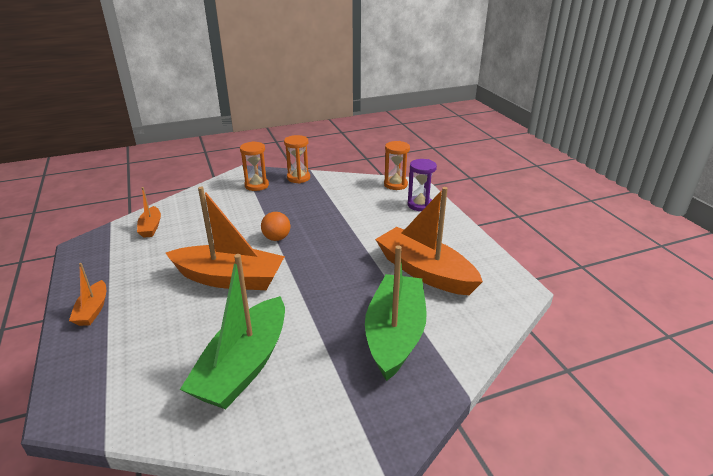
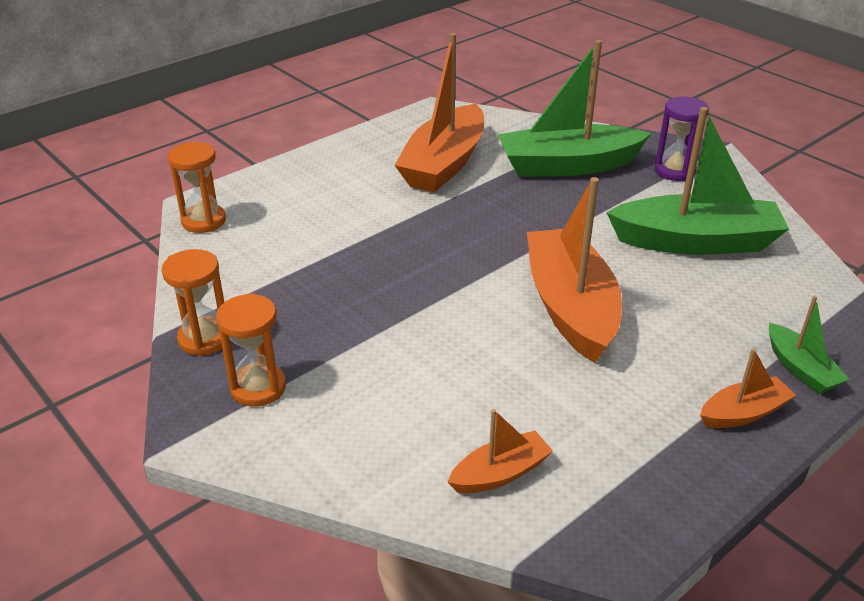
camera: 110 degrees left, 5 degrees up
orange ball [261,212,290,241] -> none
purple hourglass [408,159,437,211] -> purple hourglass moved to [654,97,709,181]
none -> green boat [769,296,850,394]

